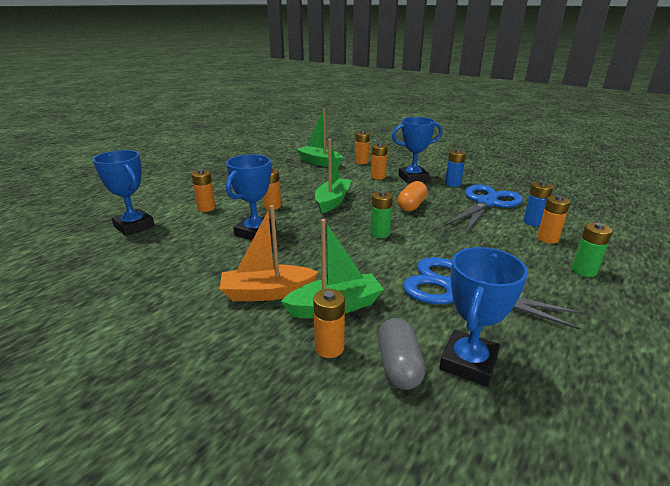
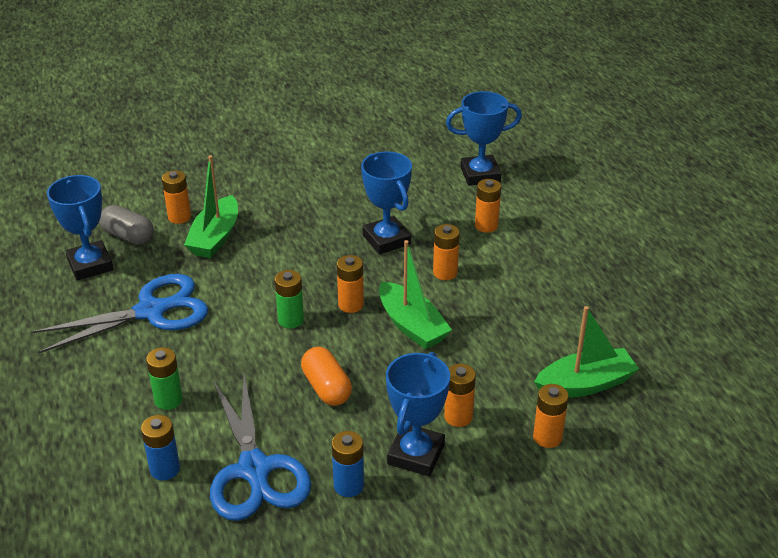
camera: 125 degrees right, 10 degrees up
orange boat [220,205,319,301] -> none
orange battery [537,195,570,244] -> orange battery moved to [337,255,364,313]
green battery [572,223,612,277] -> green battery moved to [146,347,183,410]

